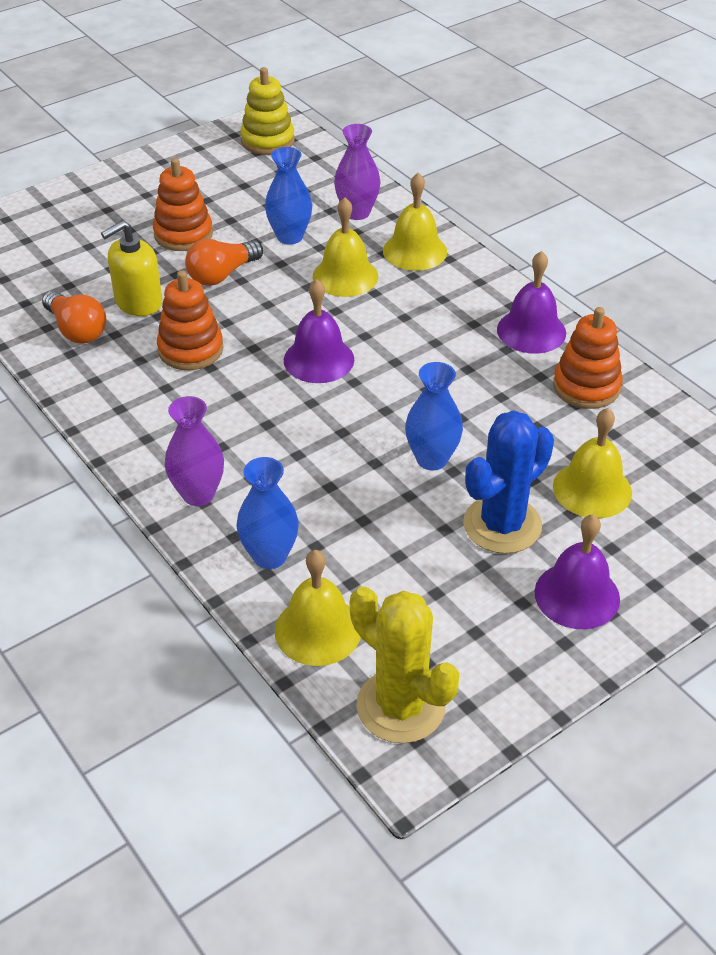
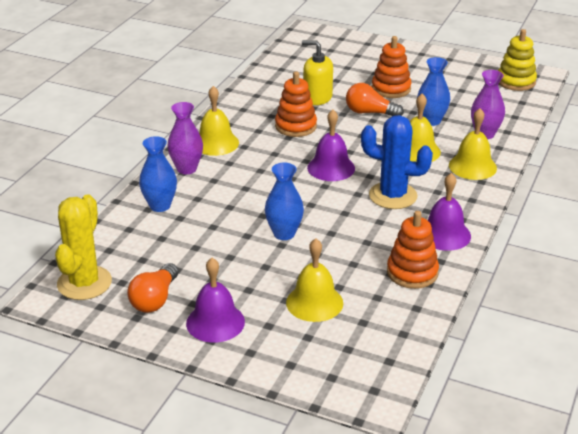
camera: 60 degrees right, 10 degrees down
orange light bulb [42,291,106,343] -> orange light bulb moved to [127,263,178,313]
yellow bell [275,550,361,666] -> yellow bell moved to [199,86,239,156]
blue cactus [463,410,554,554] -> blue cactus moved to [361,115,433,209]

